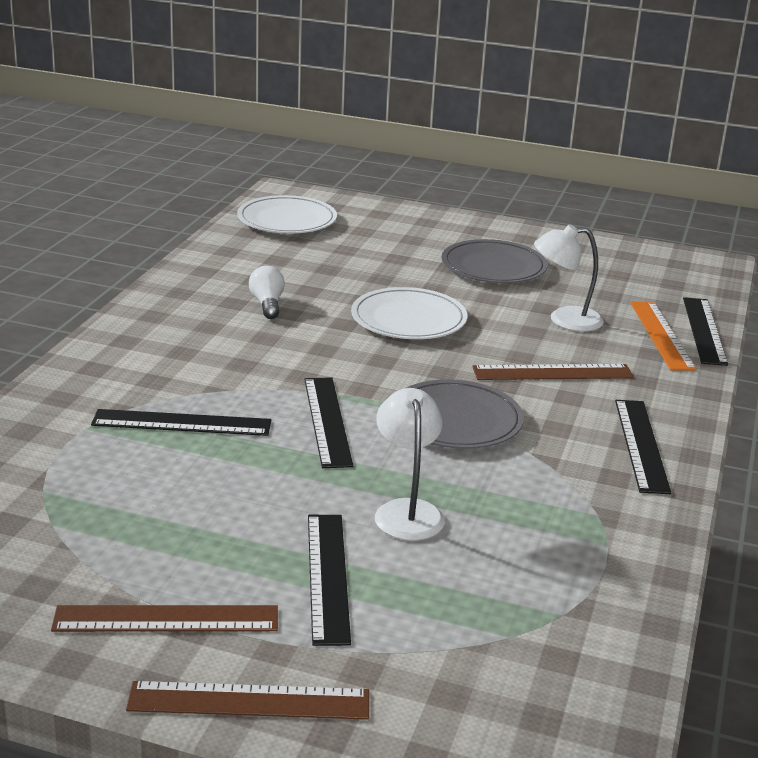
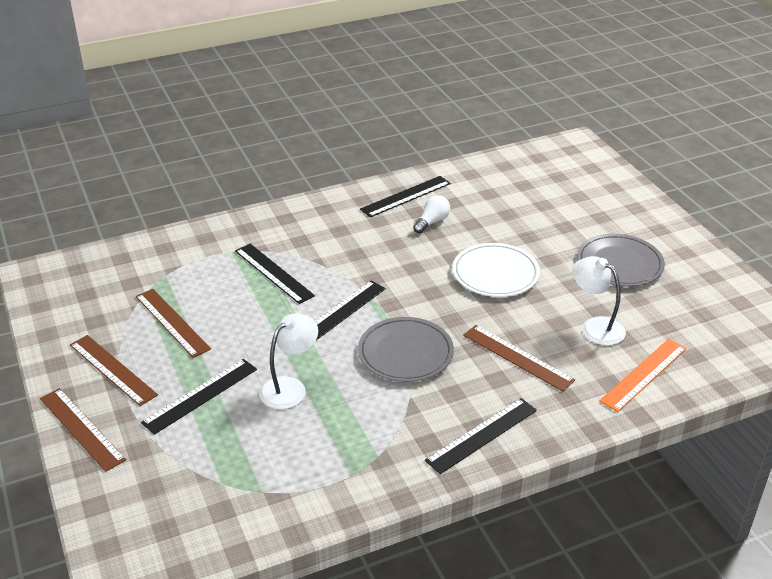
camera: 50 degrees right, 10 degrees up
white plate [237,195,337,233] -> none
black ruler [683,297,728,366] -> black ruler moved to [360,176,451,217]
none -> brown ruler [136,289,211,358]

